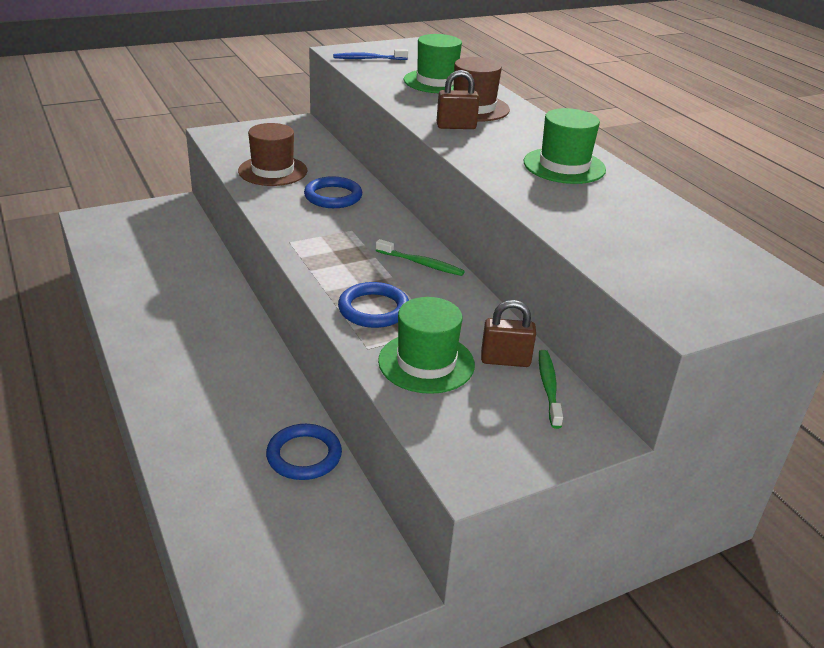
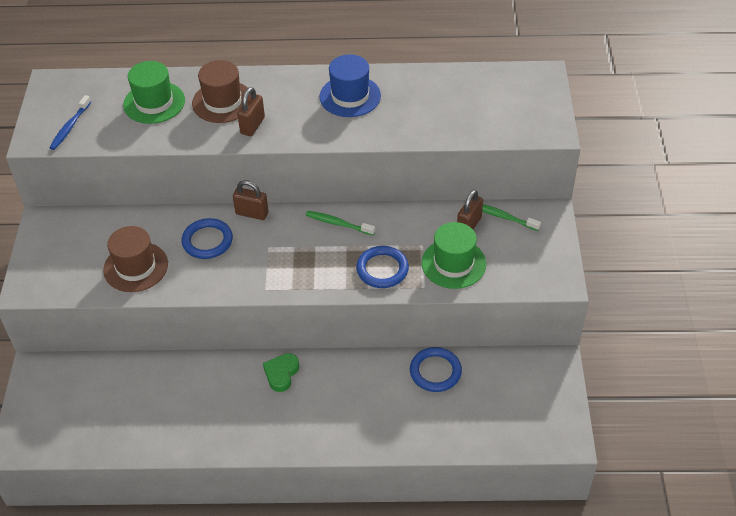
camera: 60 degrees left, 15 degrees up
green toothbrush [376,239,465,276] -> green toothbrush turned 120 degrees counterclockwise [306,211,375,235]
green hat [524,108,606,184] -> blue hat [320,54,381,117]
none -> brown padlock [233,180,269,220]
none -> green heart [263,353,299,392]

